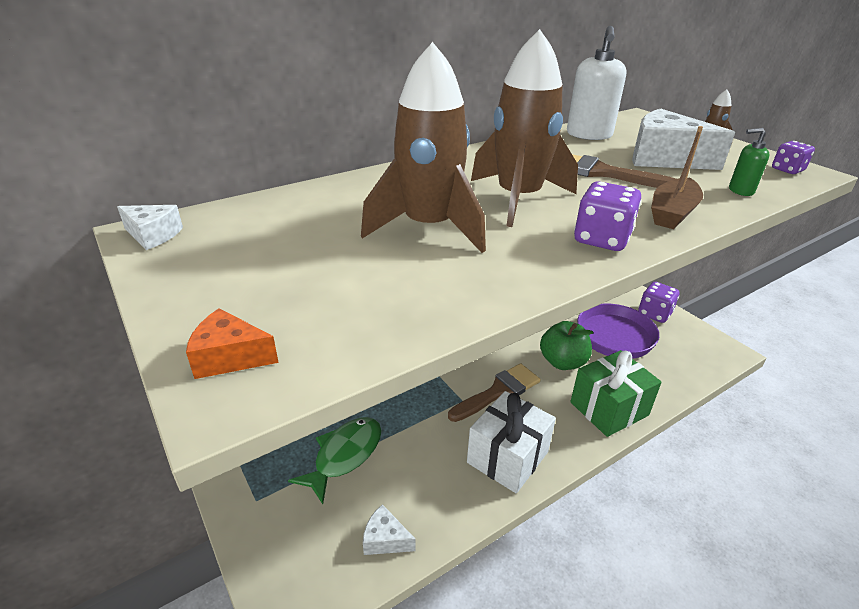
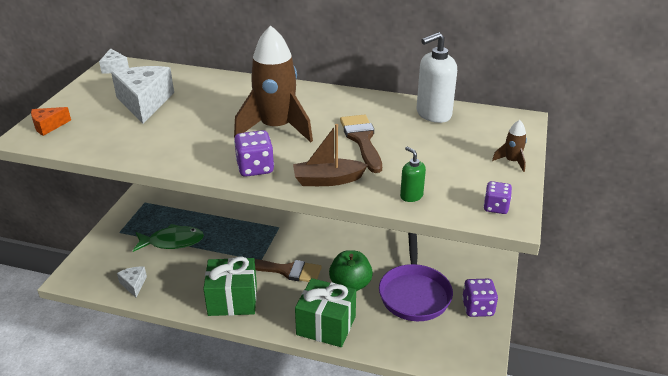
camera: 50 degrees right, 0 degrees up
orange cheese [186,308,279,379] -> orange cheese turned 90 degrees counterclockwise [31,107,71,136]
brown rocket [361,42,486,253] -> none
white gift [467,391,556,493] -> green gift [203,256,257,316]
white cheese [632,109,735,170] -> white cheese moved to [111,66,174,124]

